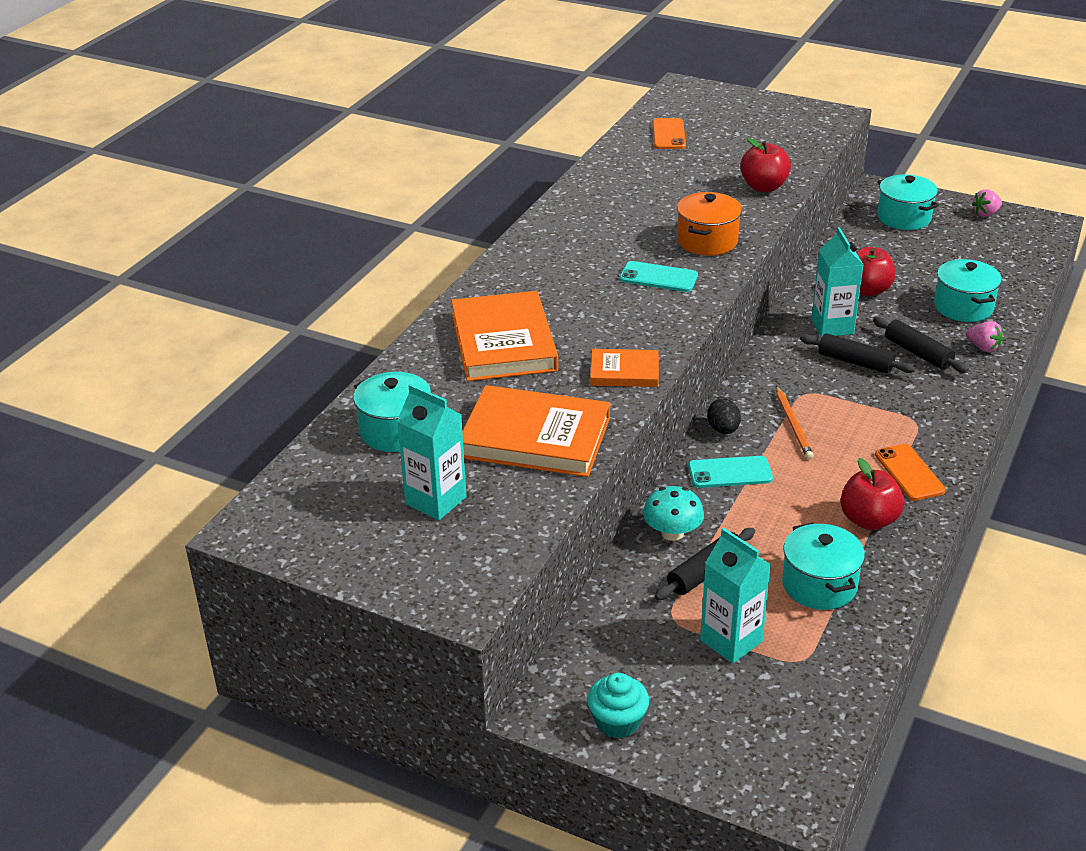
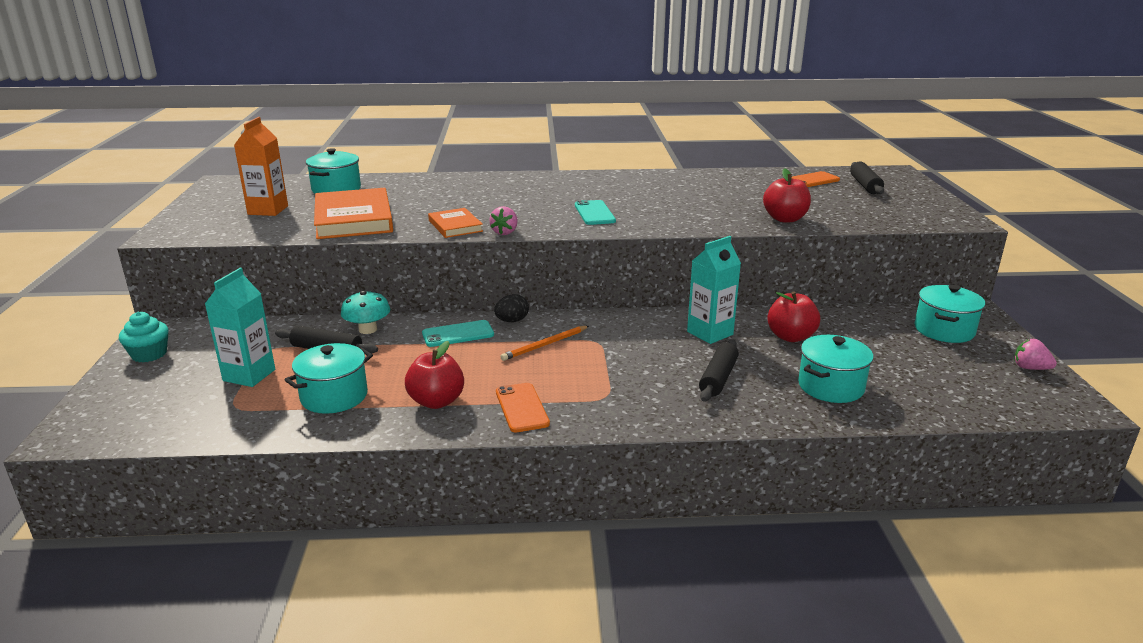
camera: 60 degrees right, 10 degrees down
turquoise carton [397,384,467,520] -> orange carton [234,117,288,216]
orange book [451,291,558,381] -> none
orange pot [677,192,742,256] -> none
turquoise phone [688,456,773,488] -> turquoise phone turned 75 degrees counterclockwise [422,320,494,347]
black rolling pin [800,333,915,374] -> black rolling pin moved to [850,162,884,194]
orange phone [875,444,946,501] -> orange phone turned 60 degrees counterclockwise [496,383,550,432]
pink strawberry [966,321,1003,352] -> pink strawberry moved to [489,206,518,235]

